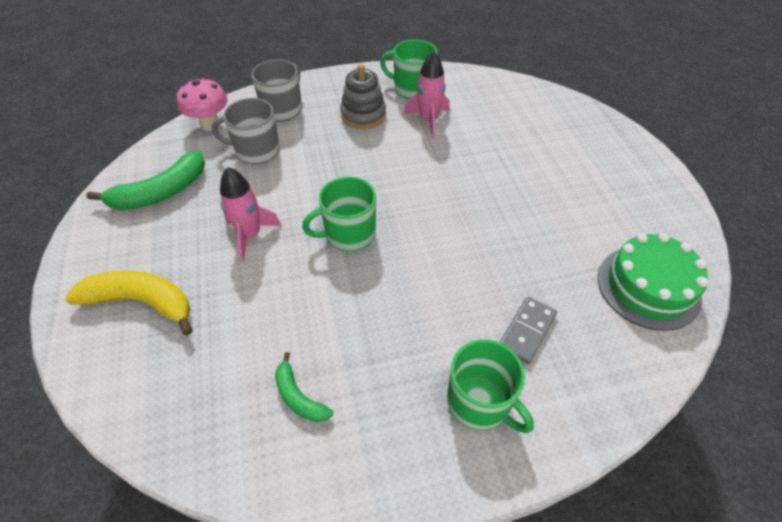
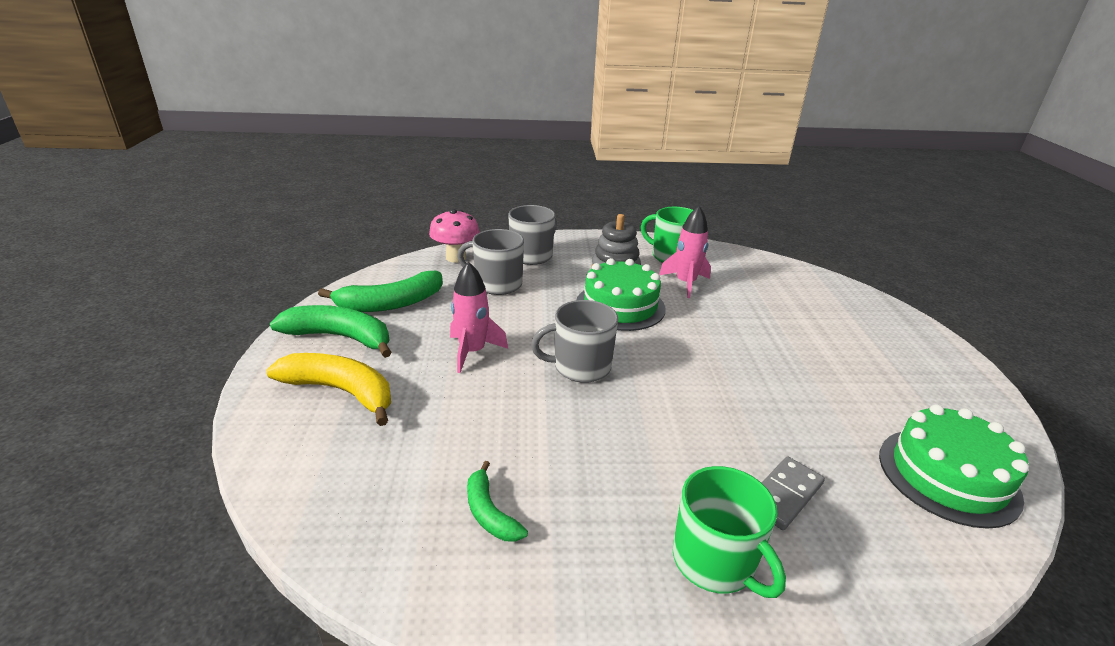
camera: 10 degrees right, 20 degrees down
green mug [302,177,376,251] -> grey mug [531,300,618,383]
none -> green banana [270,305,392,358]
none -> green cake [576,258,666,331]

